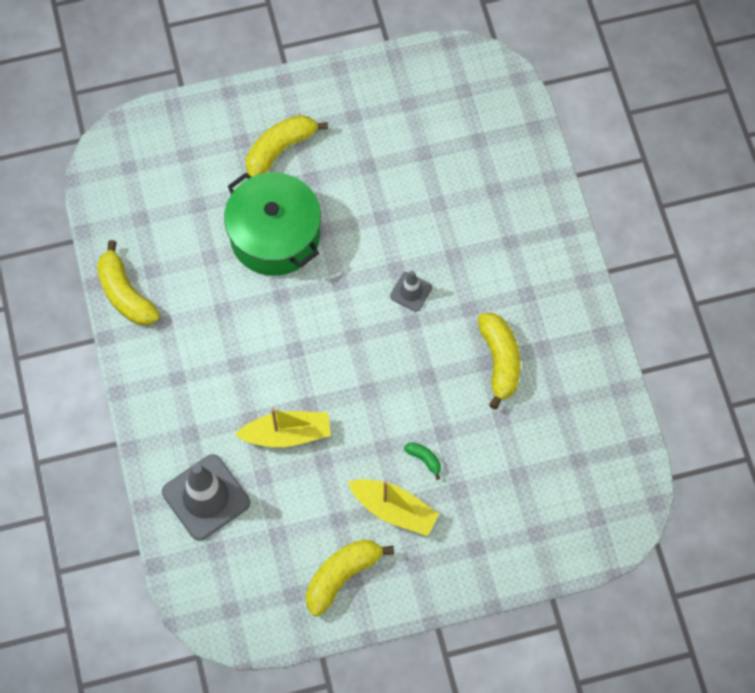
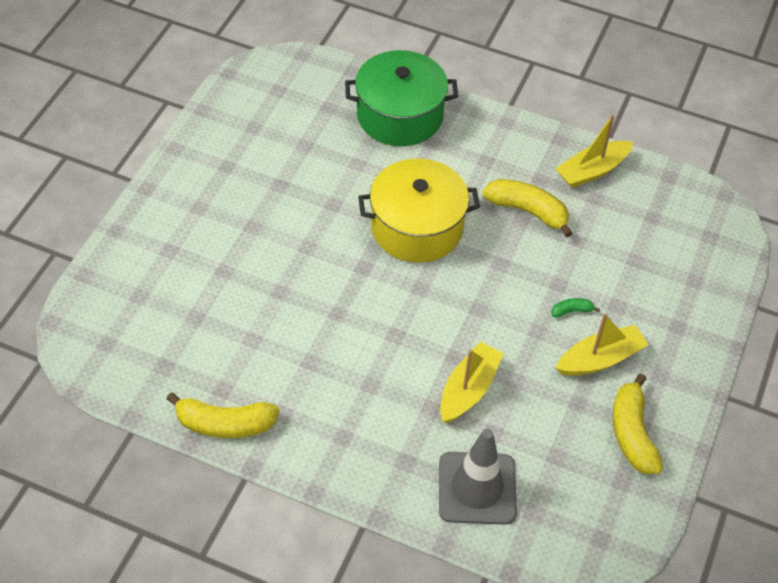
camera: 55 degrees left, 15 degrees down
green pot [224,172,321,276] -> green pot moved to [345,50,458,146]
yellow banana [246,115,328,177] -> none
grey traffic cone [390,271,432,312] -> yellow pot [358,159,480,262]
none -> yellow boat [555,114,633,188]

